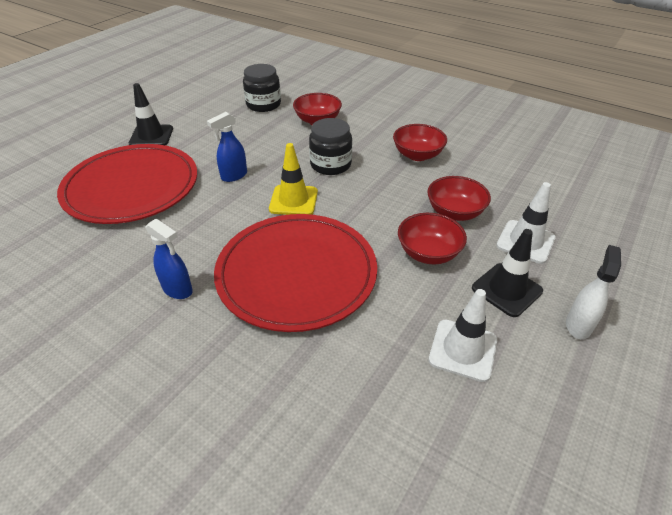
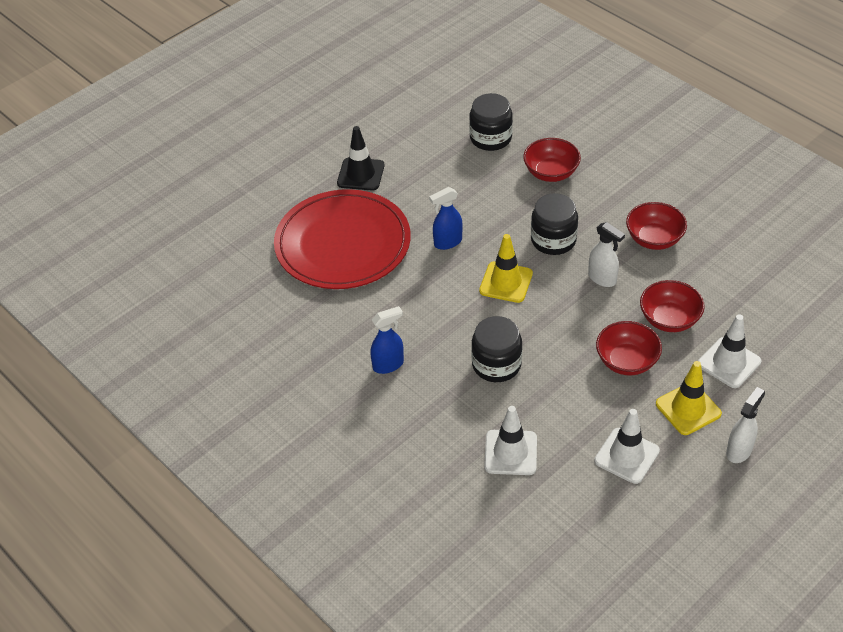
camera: 15 degrees right, 5 degrees up
blue spray bottle [145,218,193,299] -> blue spray bottle turned 75 degrees counterclockwise [370,306,404,374]
red plate [214,214,377,332] -> black jar [471,316,522,382]
black traffic cone [472,229,543,317] -> yellow traffic cone [656,361,722,435]
none -> white traffic cone [484,406,537,475]
none -> white spray bottle [588,222,625,287]

